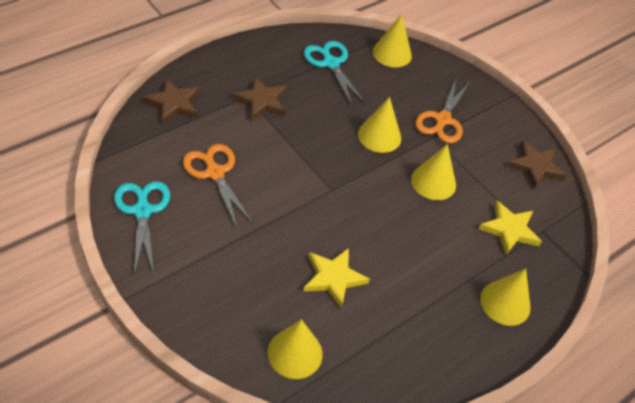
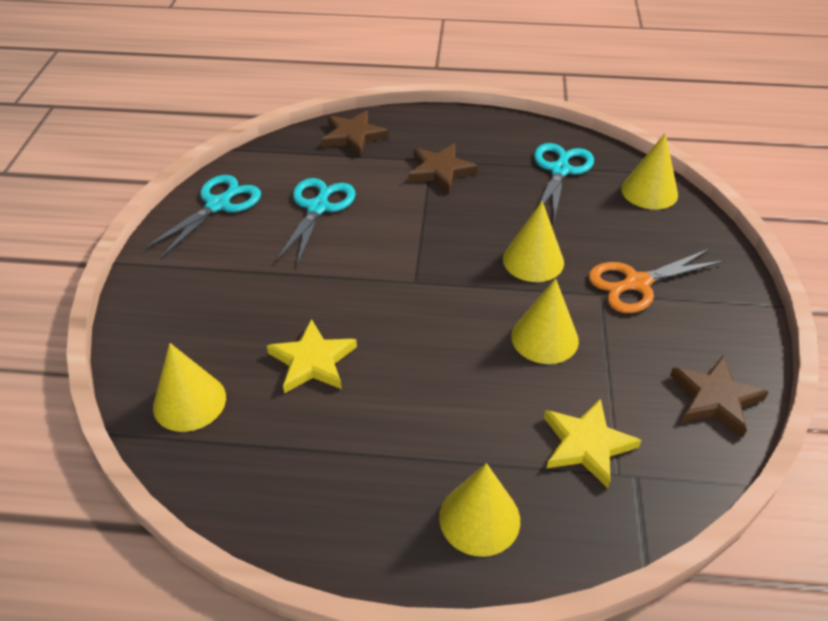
camera: 50 degrees right, 5 degrees down
orange scissors [183,144,253,228] -> turquoise scissors [275,178,356,267]

